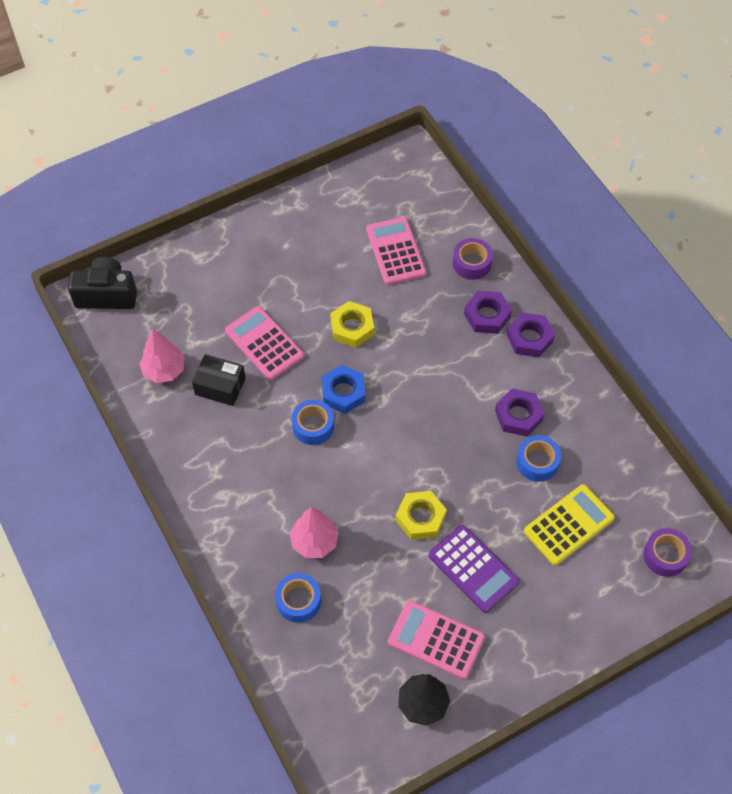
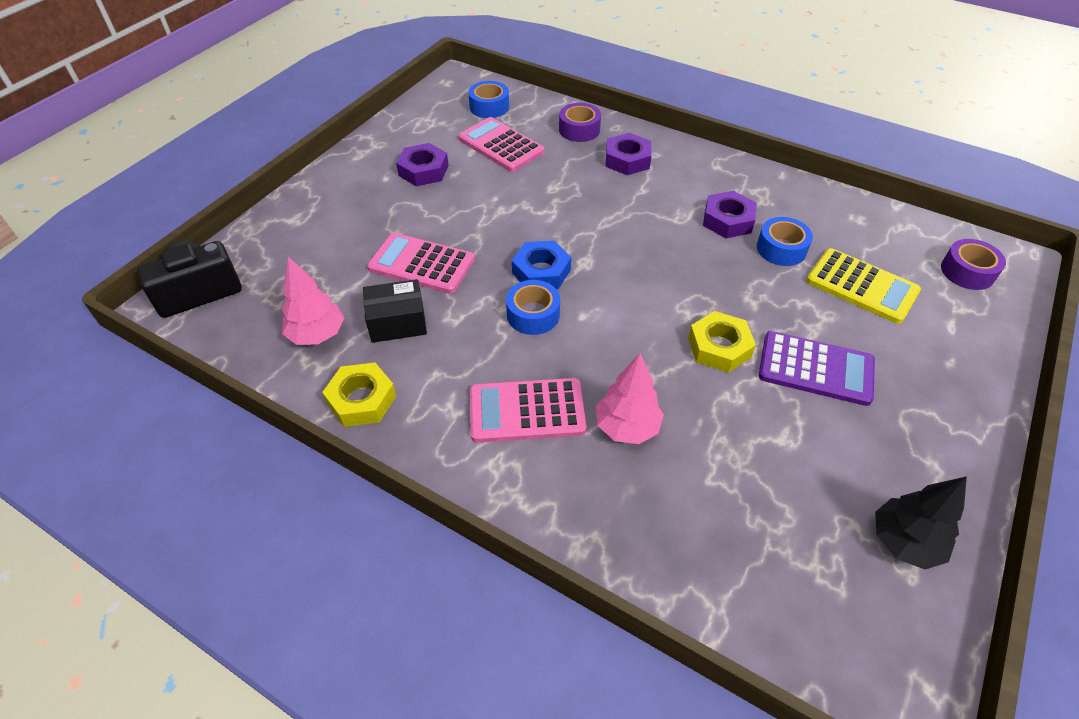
camera: 30 degrees left, 10 degrees down
blue tape [275,573,321,623] -> blue tape moved to [468,81,509,118]
yellow nut [330,301,374,348] -> yellow nut moved to [322,363,396,427]
pink calculator [388,600,485,679] -> pink calculator moved to [470,378,587,443]
purple nut [507,312,555,358] -> purple nut moved to [396,143,449,186]
yellow calculator [524,484,615,565] -> yellow calculator turned 105 degrees clockwise [806,248,921,324]

